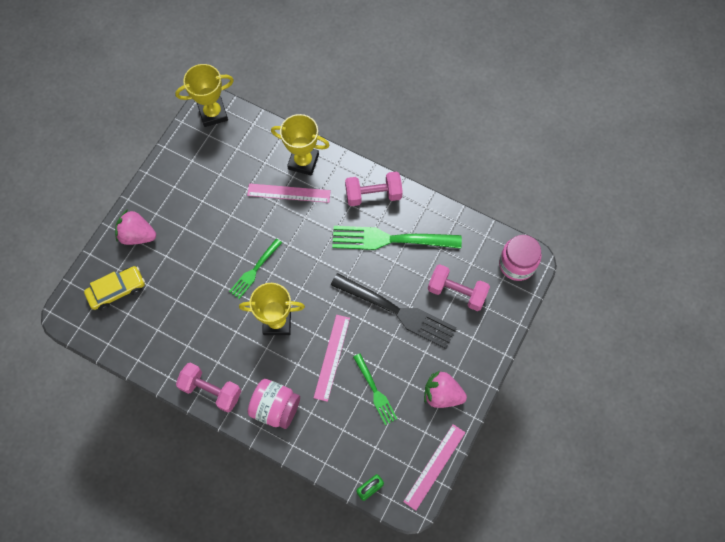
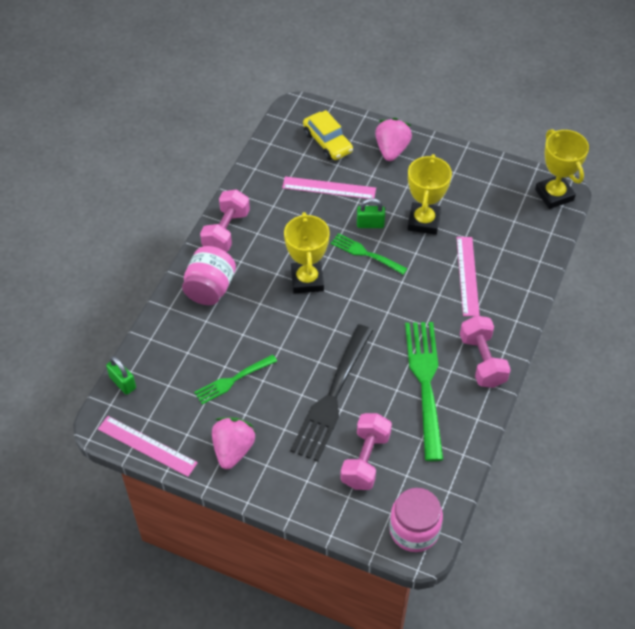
camera: 85 degrees right, 15 degrees down
yellow trophy [271,114,330,176] -> yellow trophy moved to [407,154,452,235]
pink ruler [314,315,350,402] -> pink ruler moved to [282,176,376,199]
none -> green padlock [357,198,385,228]

